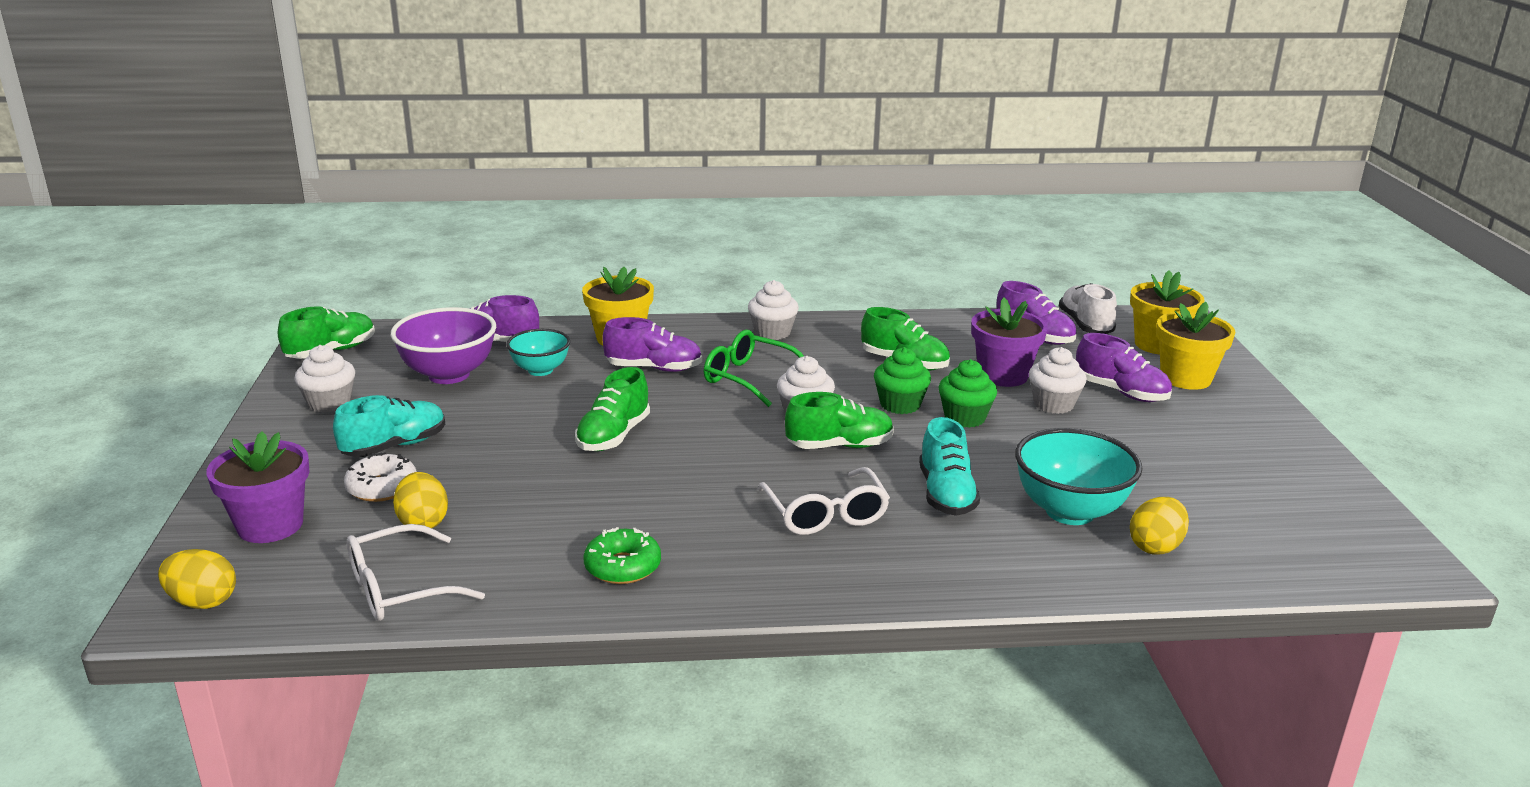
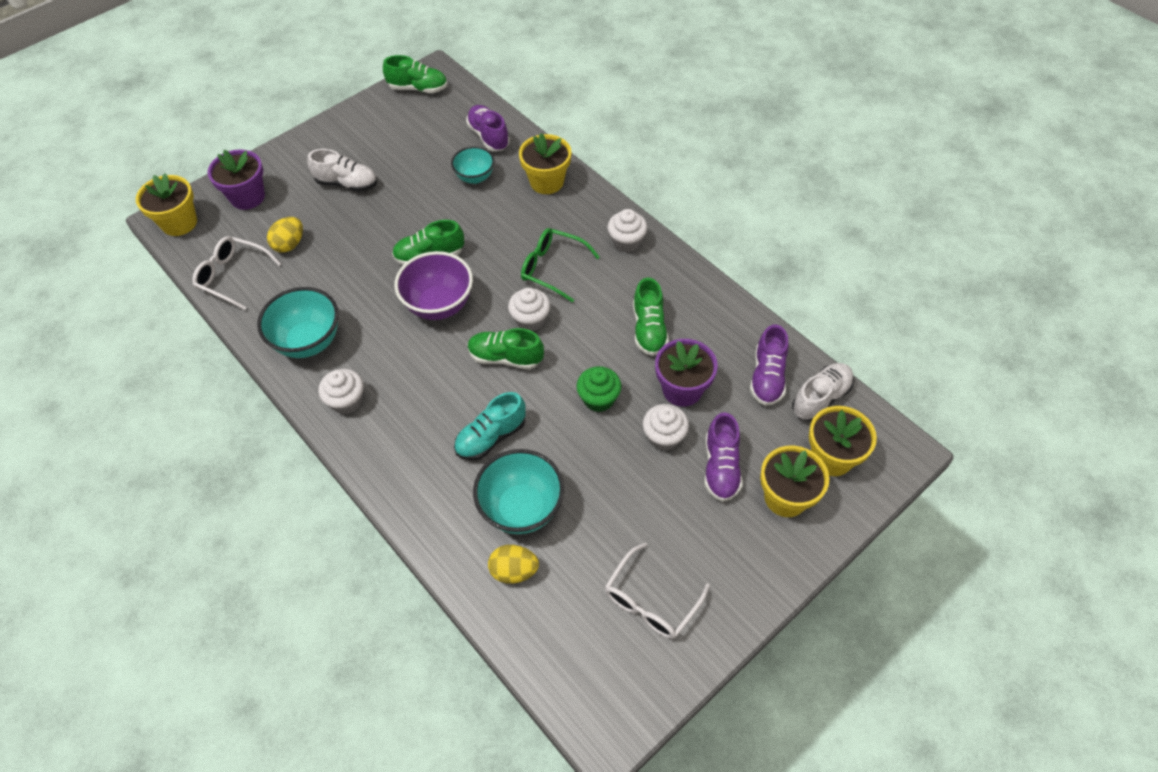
camera: 55 degrees right, 30 degrees up
yellow egg [158,549,236,609] -> yellow flower pot [136,173,197,236]
white cupcake [294,345,355,413] -> white cupcake moved to [318,369,364,414]
turquoise shoe [333,395,445,457] -> white shoe [307,149,377,192]
white donut [344,452,417,502] -> none
purple bowl [391,307,496,384] -> purple bowl moved to [394,251,473,320]
green donut [584,527,661,584] -> turquoise bowl [257,287,339,358]
purple shoe [602,317,702,372] -> none
green glasses [704,330,804,407] -> green glasses turned 60 degrees counterclockwise [521,228,600,303]
white glasses [758,467,890,535] -> white glasses moved to [605,542,710,639]
green shoe [785,392,894,449] -> green shoe turned 150 degrees clockwise [468,328,544,370]
green cupcake [874,347,931,414] -> none

